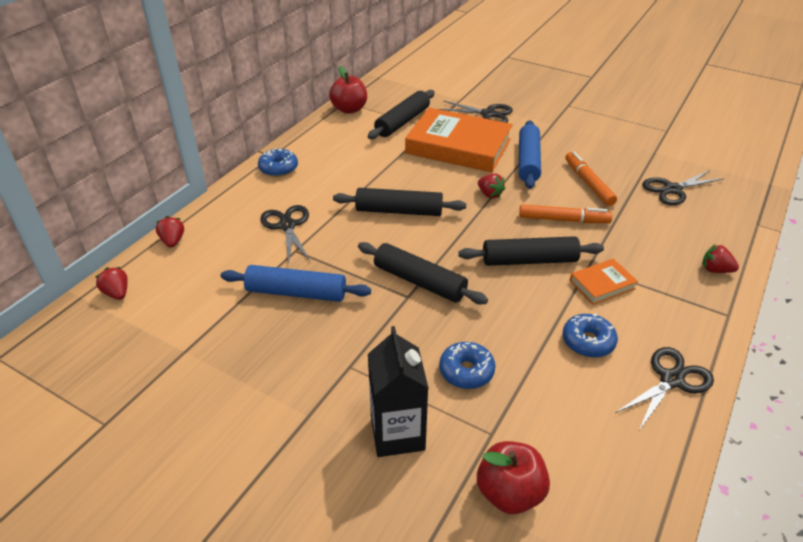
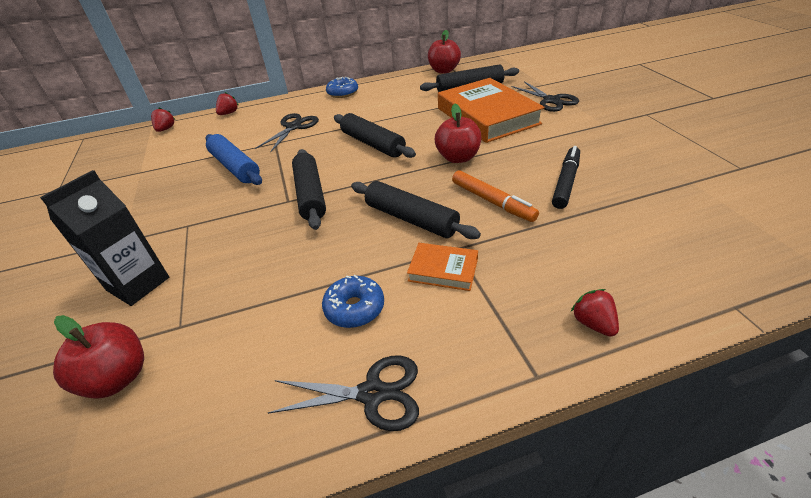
camera: 45 degrees right, 0 degrees up
blue donut [439,342,495,389] -> none
red strawberry [478,173,505,199] -> red apple [435,104,481,163]
blue rolling pin [519,120,541,189] -> none
orange marker [565,151,617,206] -> black marker [552,146,580,209]
black scissors [642,170,724,205] -> none

